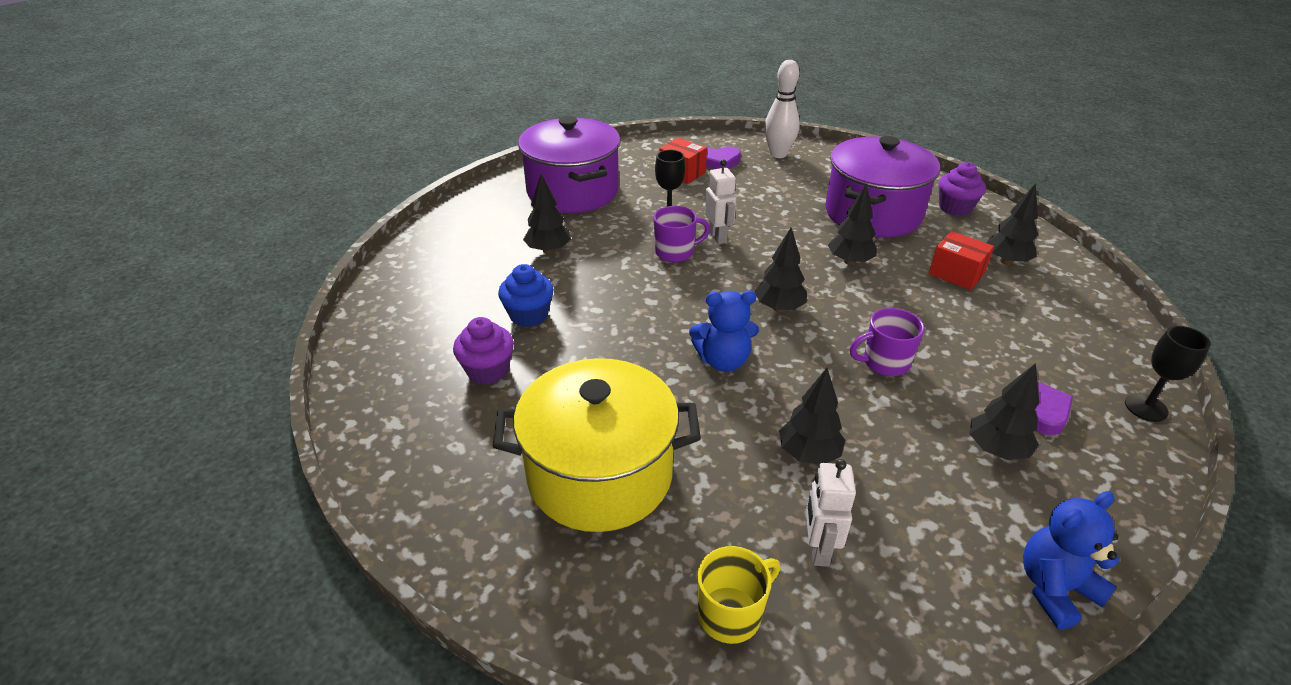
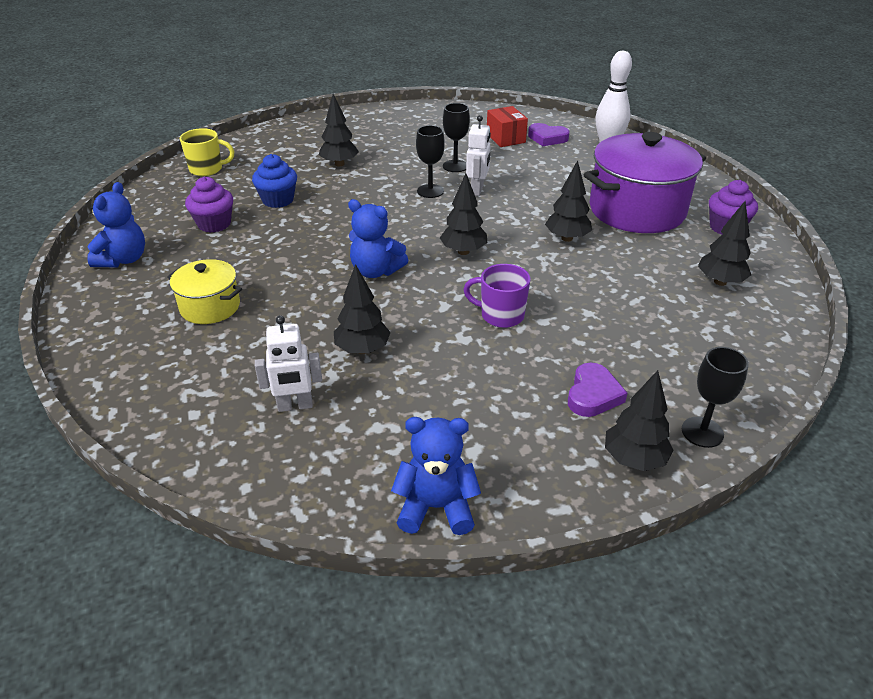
camera: 30 degrees right, 0 degrees up
yellow pot [493,358,701,532] -> yellow pot [167,259,242,324], size x0.52
purple pot [518,116,621,213] -> none
purple mug [654,206,710,262] -> black goblet [416,125,445,198]
yellow mug [697,546,780,644] -> yellow mug moved to [180,128,234,176]
white robot [806,459,856,567] -> white robot turned 135 degrees counterclockwise [255,315,322,412]
red box [929,231,994,290] -> none
black tree [970,363,1039,460] -> black tree moved to [605,370,674,471]
none -> blue teddy bear [87,182,145,268]

